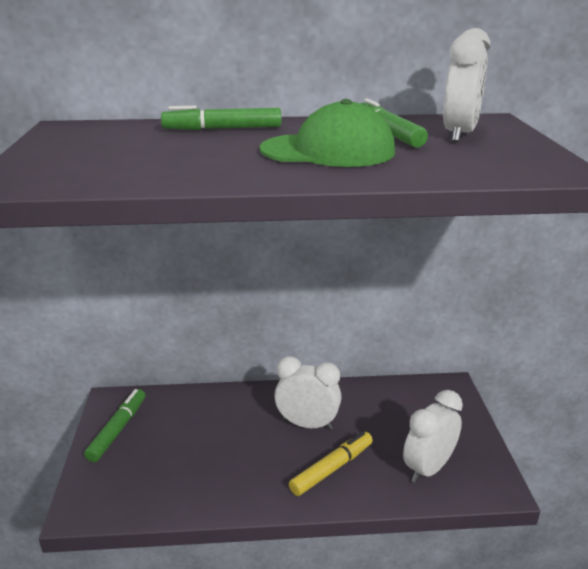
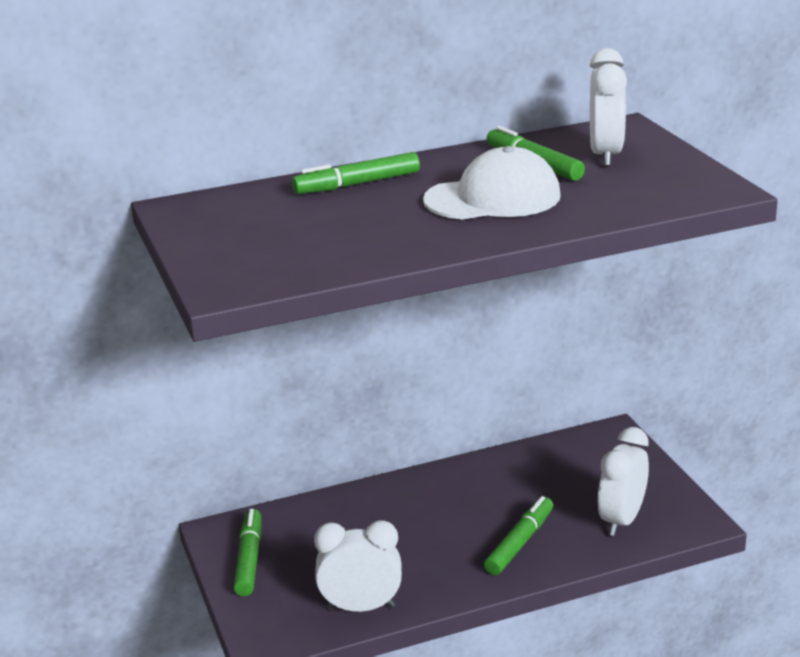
camera: 15 degrees left, 0 degrees up
green cap [260,99,395,167] -> white cap [423,146,561,220]
white clock [275,356,341,430] -> white clock moved to [314,520,402,612]
yellow marker [289,432,373,496] -> green marker [484,496,553,575]

